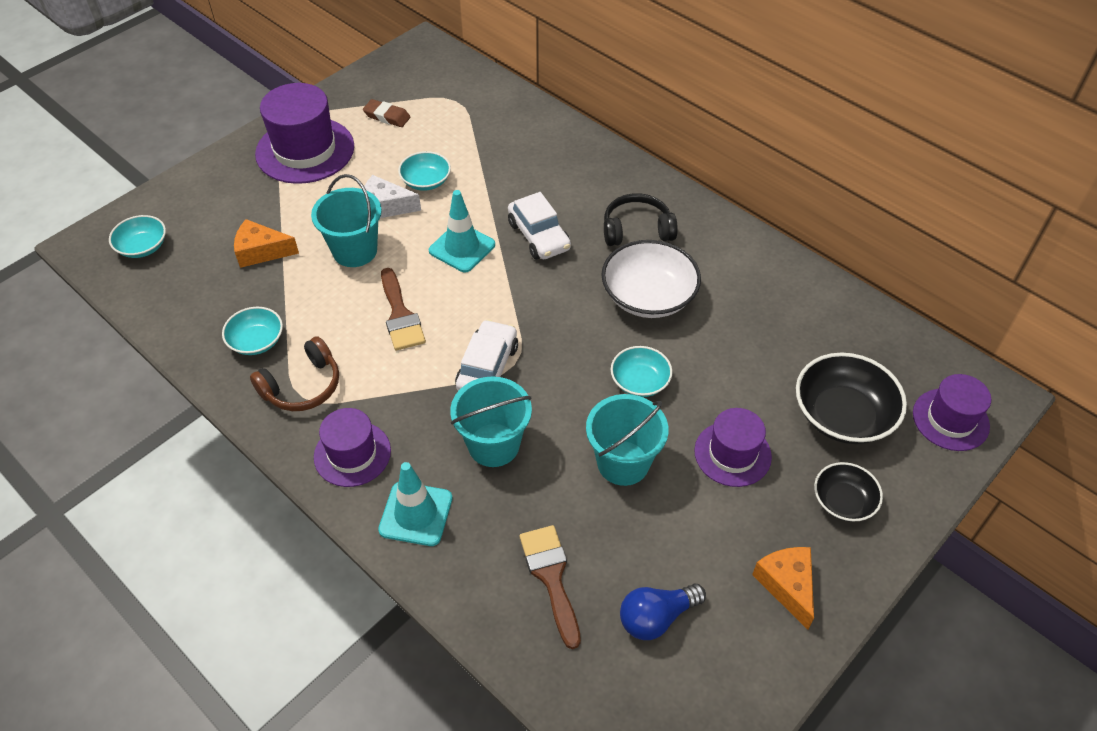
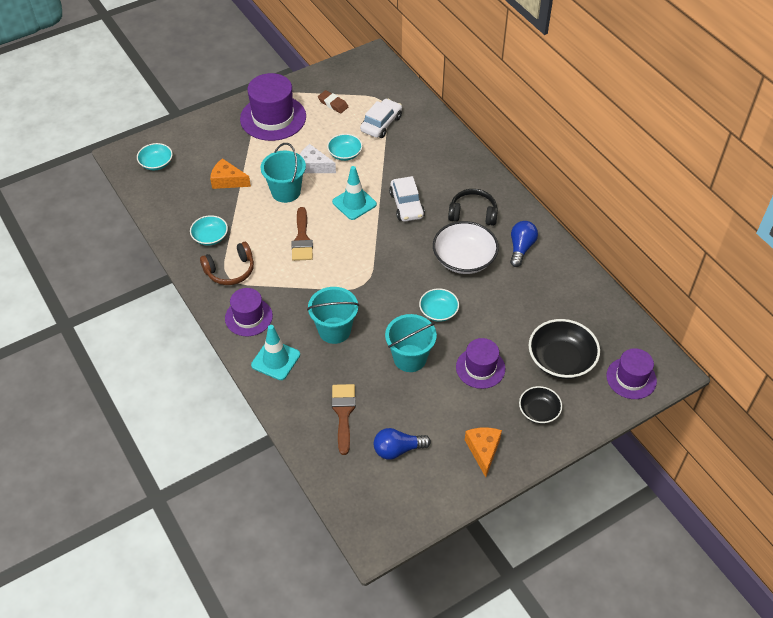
camera: 15 degrees right, 0 degrees up
white car [455,319,518,391] -> white car moved to [360,98,402,138]
none -> blue light bulb [510,221,538,267]

